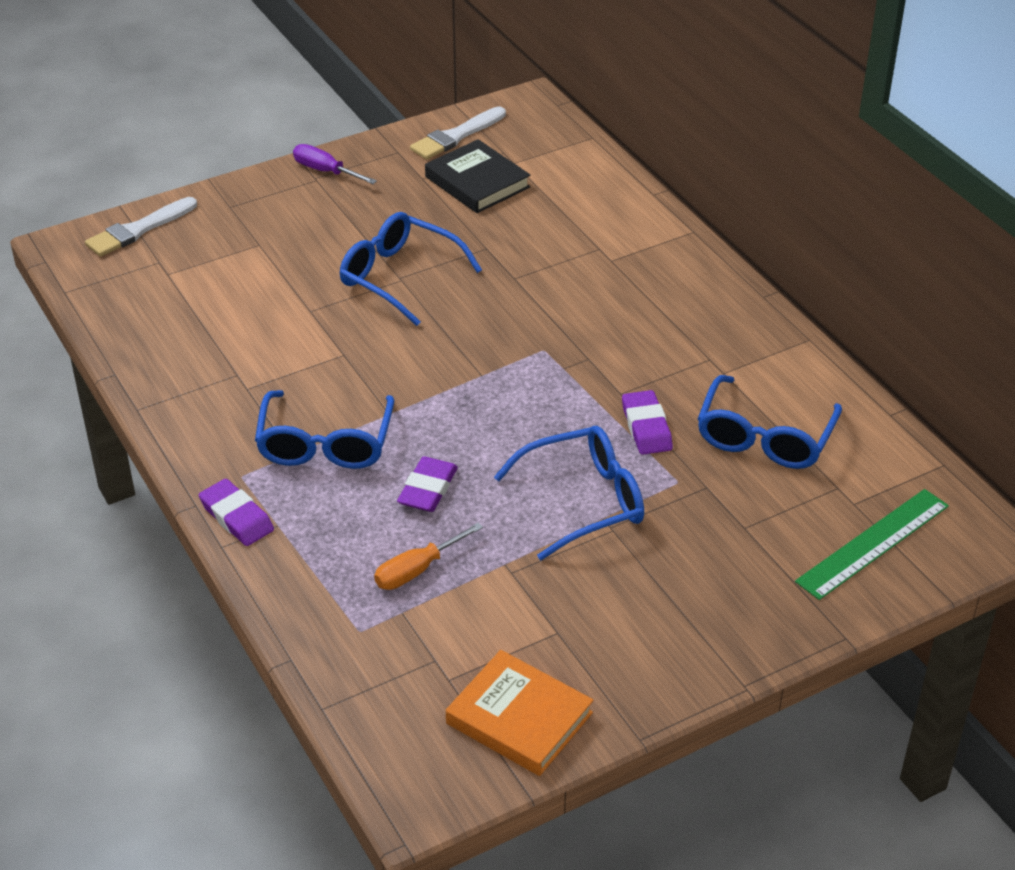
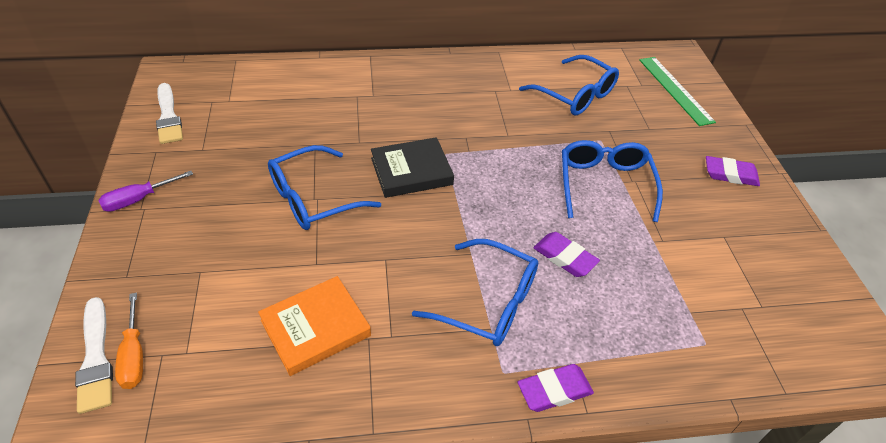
camera: 70 degrees left, 5 degrees up
orange screwdriver [374,523,483,590] -> orange screwdriver moved to [115,293,143,389]
black book [425,139,530,213] -> black book moved to [371,137,454,198]
orange book [446,650,594,776] -> orange book moved to [258,276,371,376]
purple eraser [622,390,673,455] -> purple eraser moved to [706,156,760,186]

